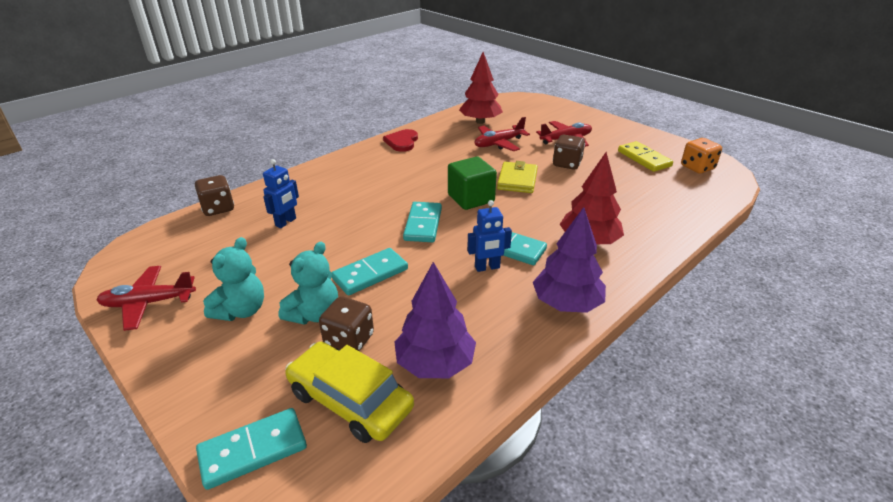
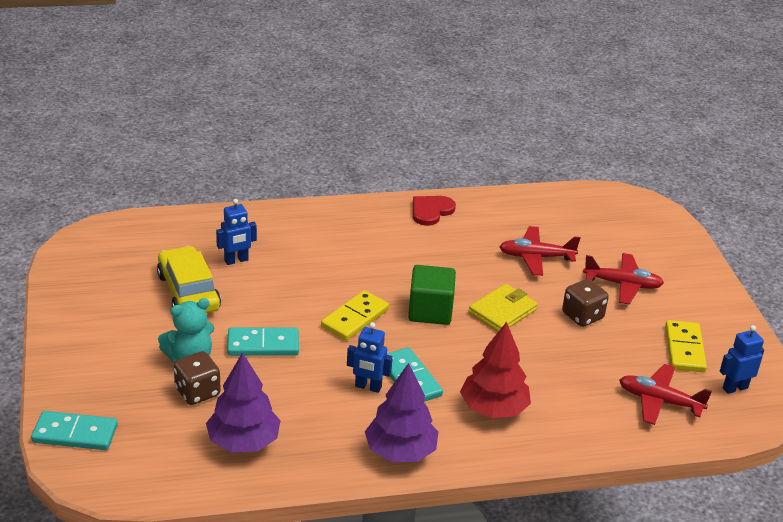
camera: 30 degrees right, 0 degrees up
red plane [96,266,196,331] -> red plane moved to [619,364,712,425]
brown dice [195,175,234,216] -> none
turquoise teddy bear [203,237,264,321] -> none
yellow car [285,342,414,443] -> yellow car moved to [157,246,221,313]
turquoise domino [403,202,442,242] -> yellow domino [321,290,389,341]
red tree [459,52,503,124] -> none
orange dice [681,138,722,174] -> blue robot [720,325,764,394]

